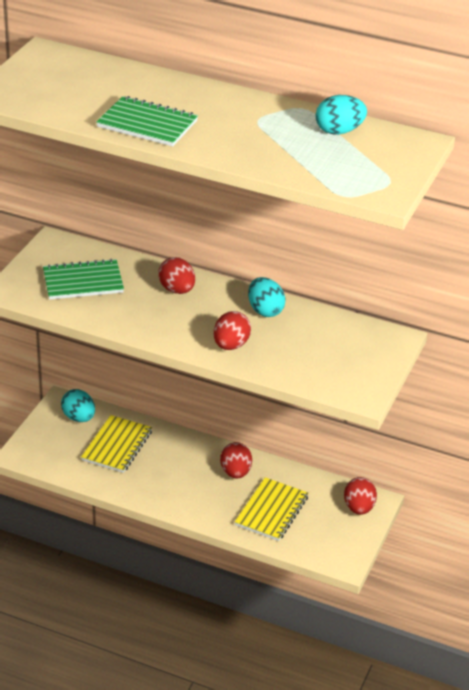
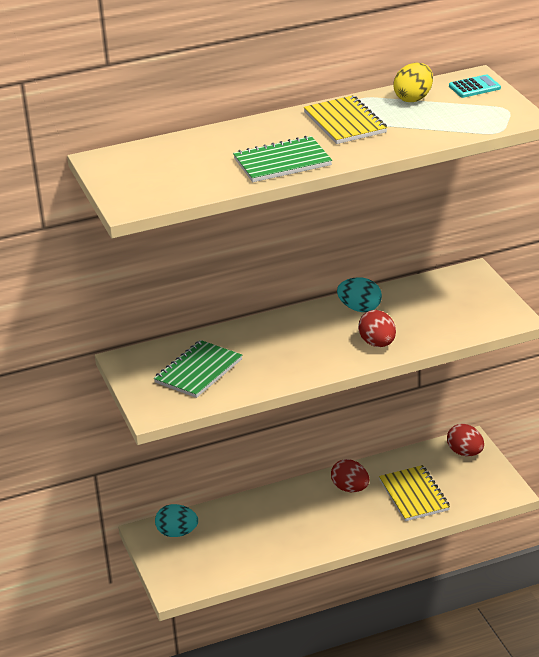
camera: 40 degrees left, 5 degrees down
yellow notebook [81,415,152,473] -> yellow notebook moved to [304,96,387,144]
red egg [158,257,195,294] -> none
turquoise egg [316,95,367,135] -> yellow egg [394,63,433,102]
none -> turquoise calculator [449,74,501,98]

